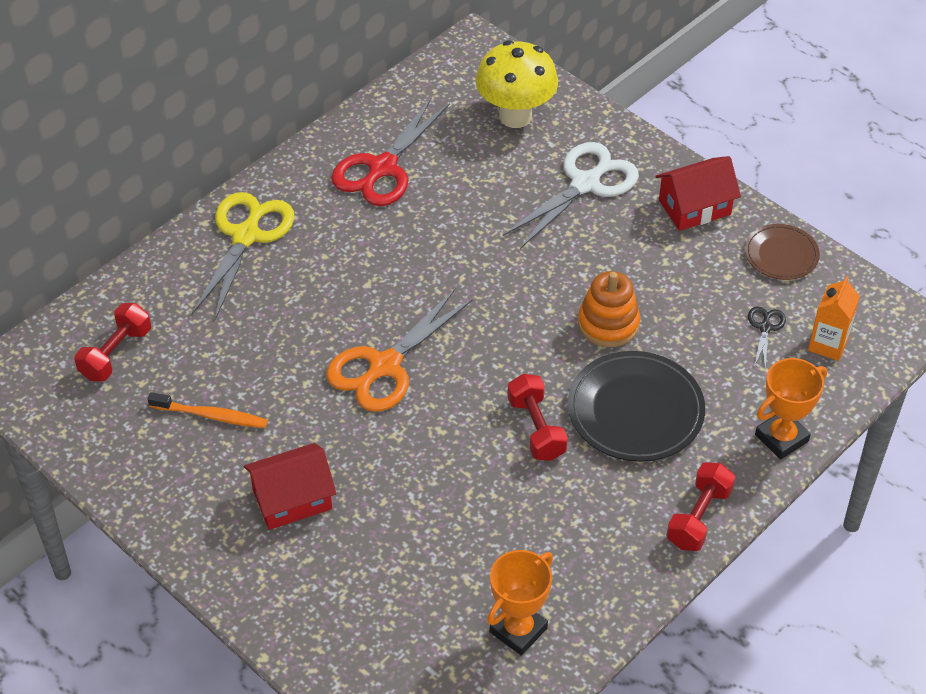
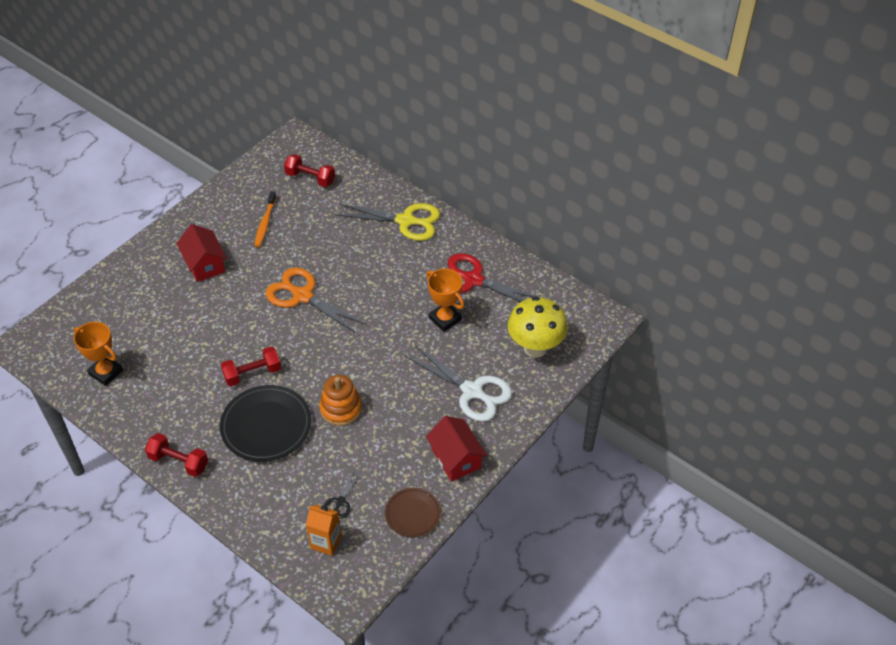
camera: 85 degrees right, 0 degrees up
black scissors [748,306,786,367] -> black scissors turned 105 degrees clockwise [324,470,360,519]
orange trophy [755,358,827,459] -> orange trophy moved to [426,268,464,332]

